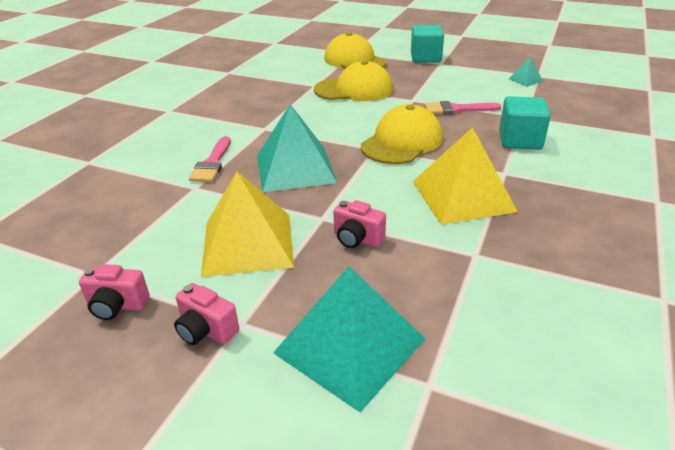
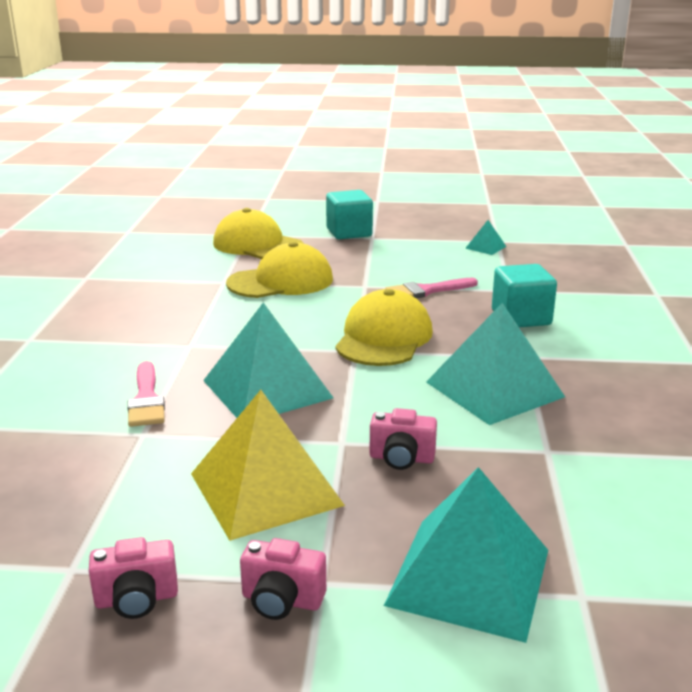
camera: 20 degrees left, 10 degrees down
yellow pyramid [413,127,518,225] -> turquoise pyramid [426,303,565,425]

